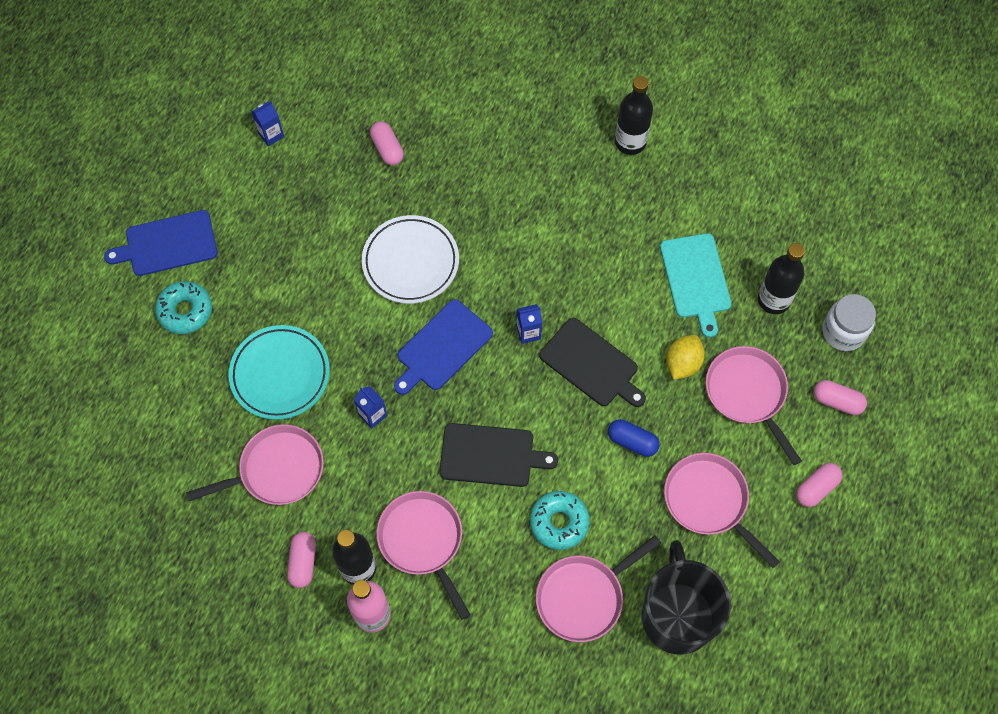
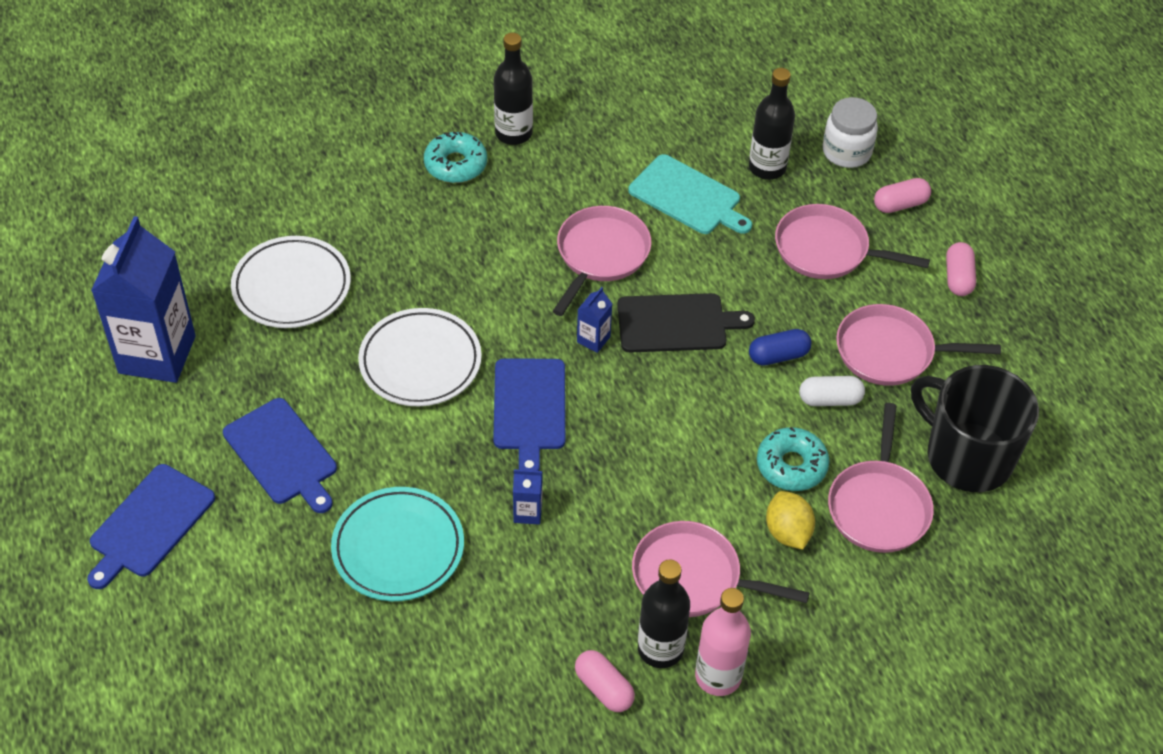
camera: 45 degrees left, 15 degrees down
turquoise donut [155,281,212,334] -> turquoise donut moved to [424,131,487,183]
pink pan [186,424,324,505] -> pink pan moved to [553,206,651,316]
blue carton [251,101,284,147] -> blue carton [91,216,196,383], size x2.44
pink capsule [370,121,404,165] -> white plate [231,236,351,328]
black cutting board [439,423,558,487] -> none
yellow lemon [666,335,705,380] -> yellow lemon moved to [766,491,815,550]
none -> blue cutting board [223,398,337,513]
none -> white capsule [799,376,865,406]

